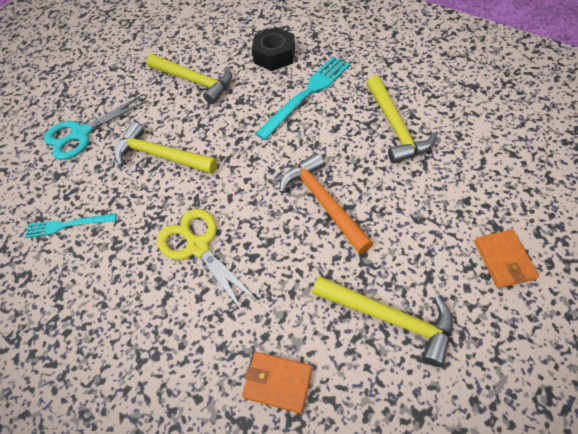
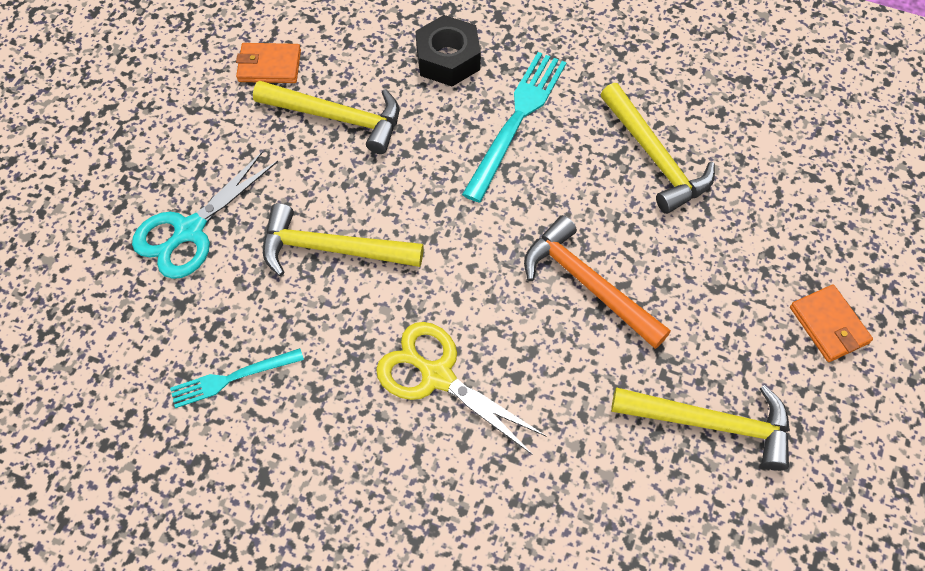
camera: 20 degrees left, 5 degrees up
orange wallet [242,352,312,414] -> orange wallet moved to [236,43,301,83]

